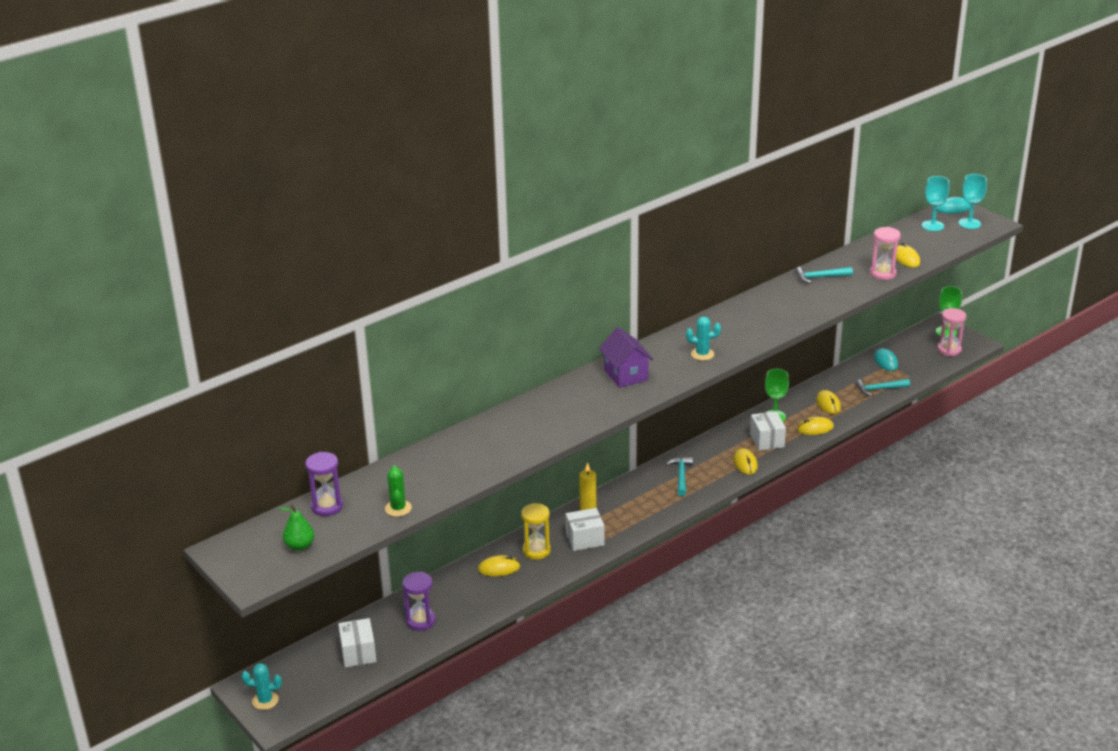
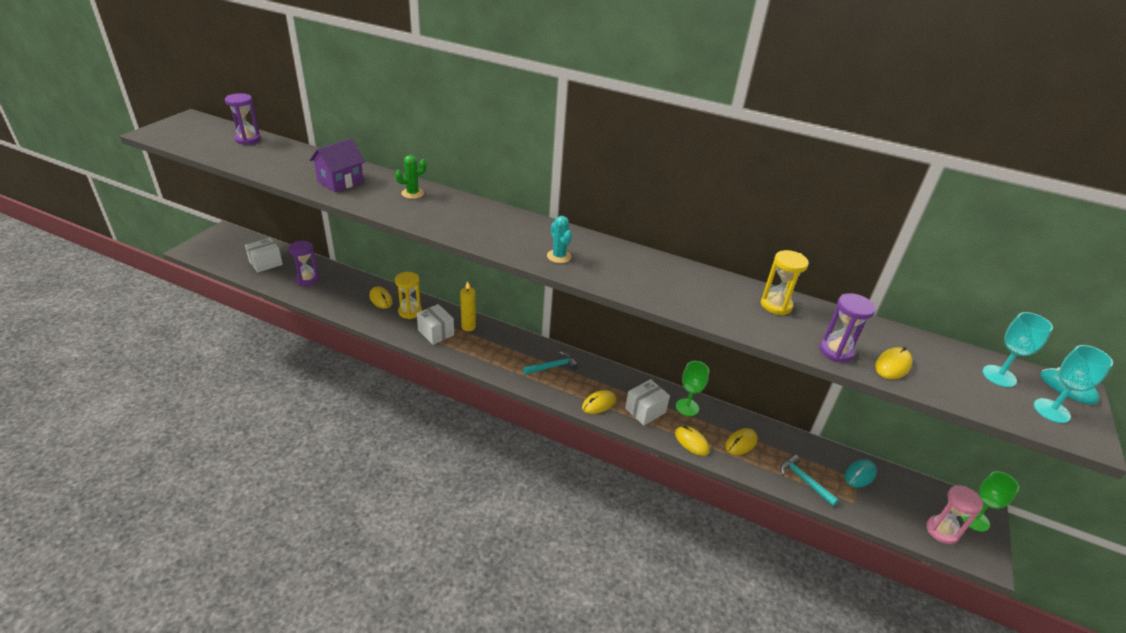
camera: 60 degrees right, 5 degrees up
turquoise cactus [242,663,282,710] -> none
green pear [278,505,314,551] -> none
green cactus [385,465,412,517] -> green cactus moved to [395,155,427,199]
purple house [599,327,654,388] -> purple house moved to [310,138,365,192]
turquoise hammer [795,267,853,284] -> yellow hourglass [761,250,809,315]
pink hourglass [870,227,901,280] -> purple hourglass [819,293,876,363]

